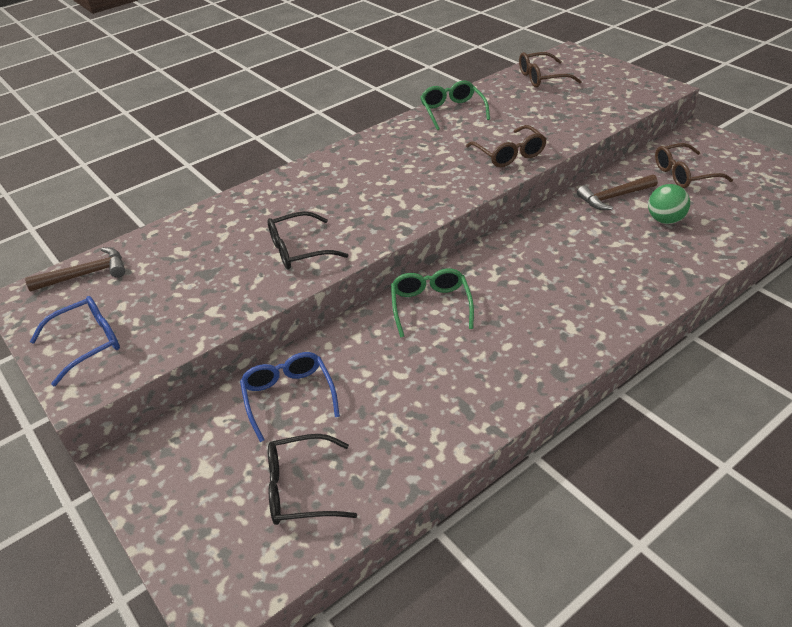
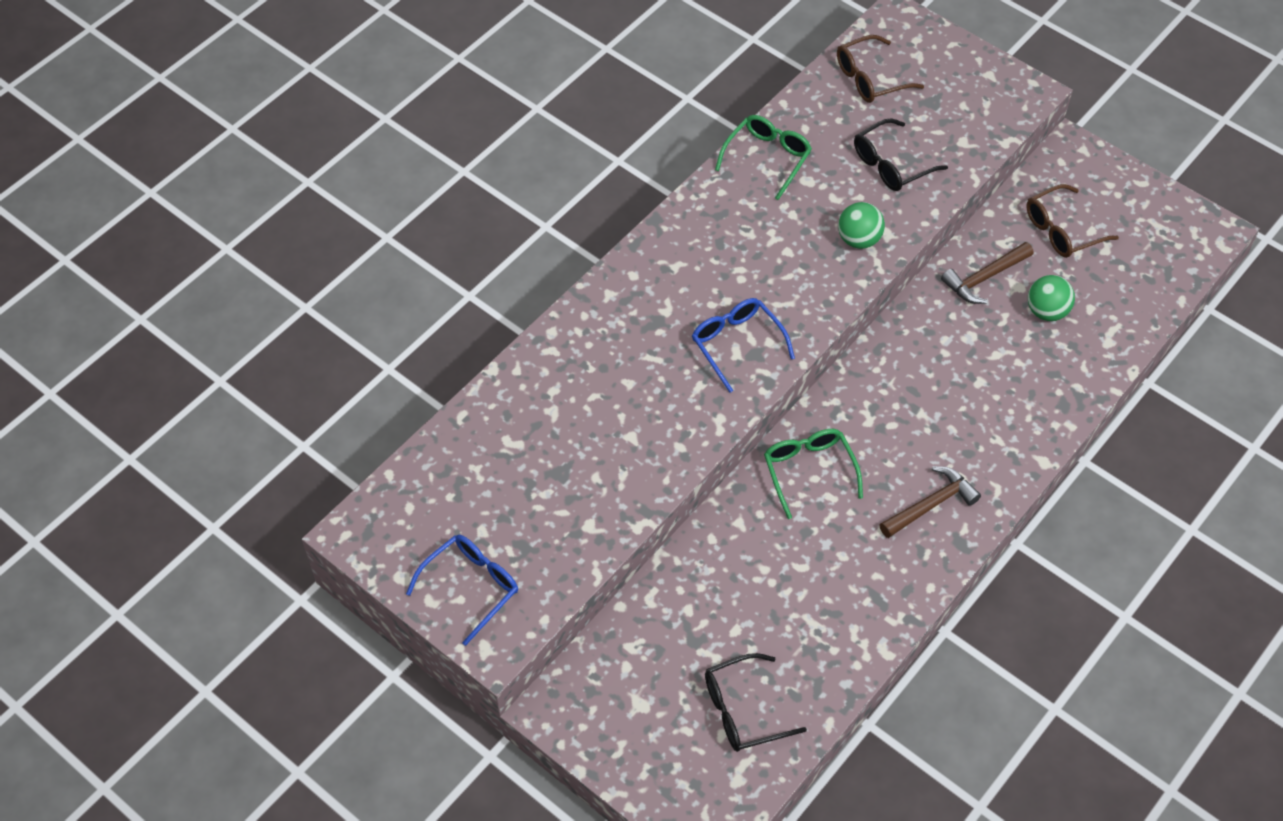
camera: 15 degrees left, 15 degrees up
brown hammer [25,247,125,291] -> brown hammer moved to [879,466,981,538]
blue glasses [240,352,340,442] -> blue glasses moved to [692,298,795,393]
black glasses [268,211,348,269] -> black glasses moved to [854,118,948,191]
green glasses [420,81,490,131] -> green glasses turned 60 degrees clockwise [715,115,812,200]
brown glasses [466,125,547,167] -> green ball [838,202,885,249]

